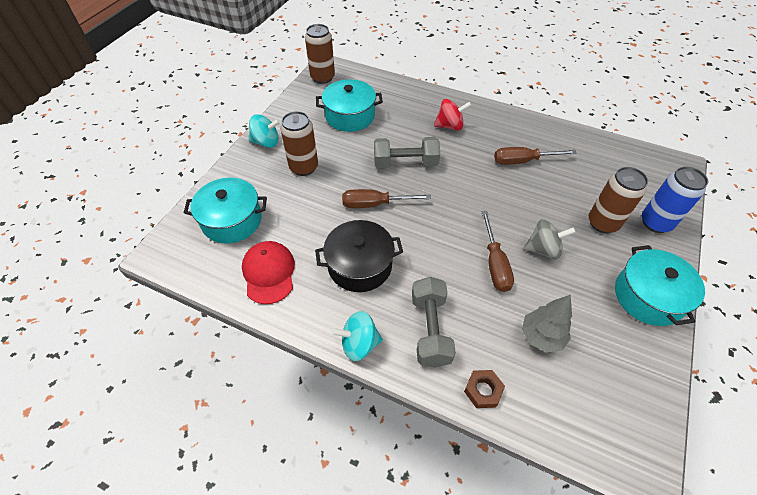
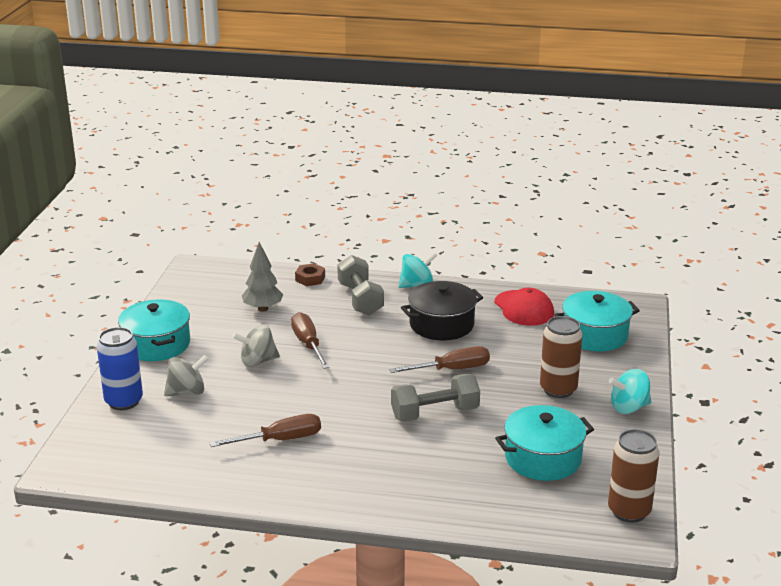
camera: 165 degrees right, 25 degrees down
red spinning top [434,99,472,130] -> none
brown can [589,167,648,233] -> grey spinning top [164,355,209,396]

